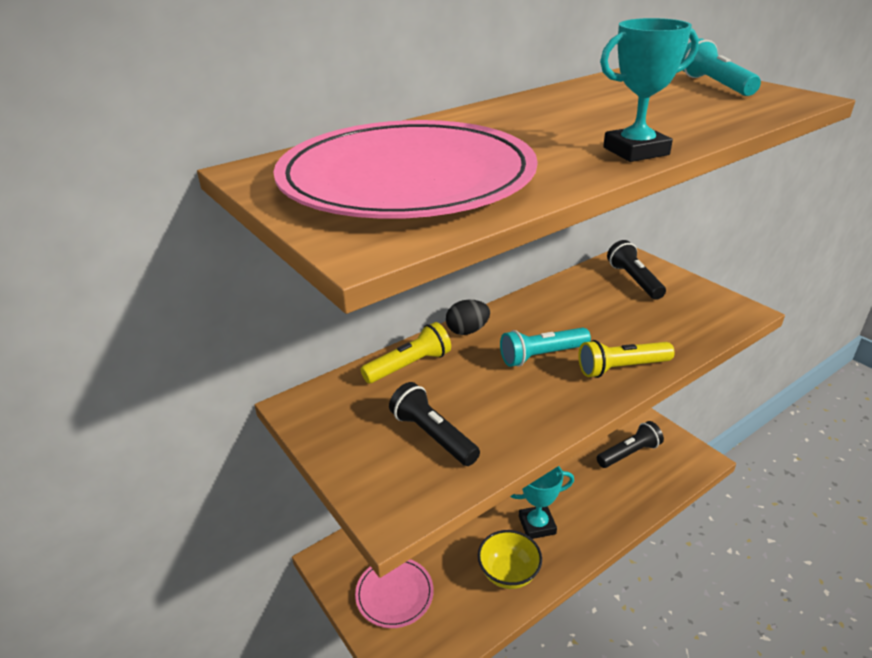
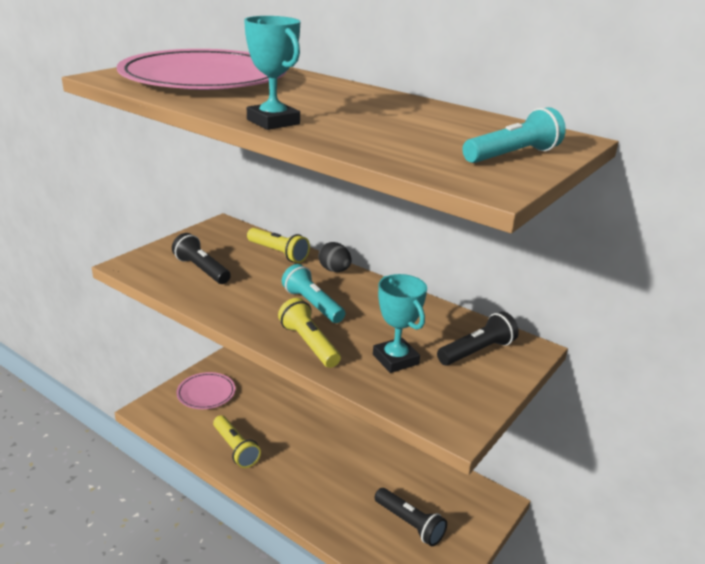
camera: 70 degrees right, 5 degrees down
black flashlight [389,382,480,466] -> black flashlight turned 75 degrees counterclockwise [172,233,231,284]
yellow bowl [478,530,542,589] -> yellow flashlight [213,415,261,468]
turquoise trophy [510,466,574,539] -> turquoise trophy moved to [373,274,427,373]

